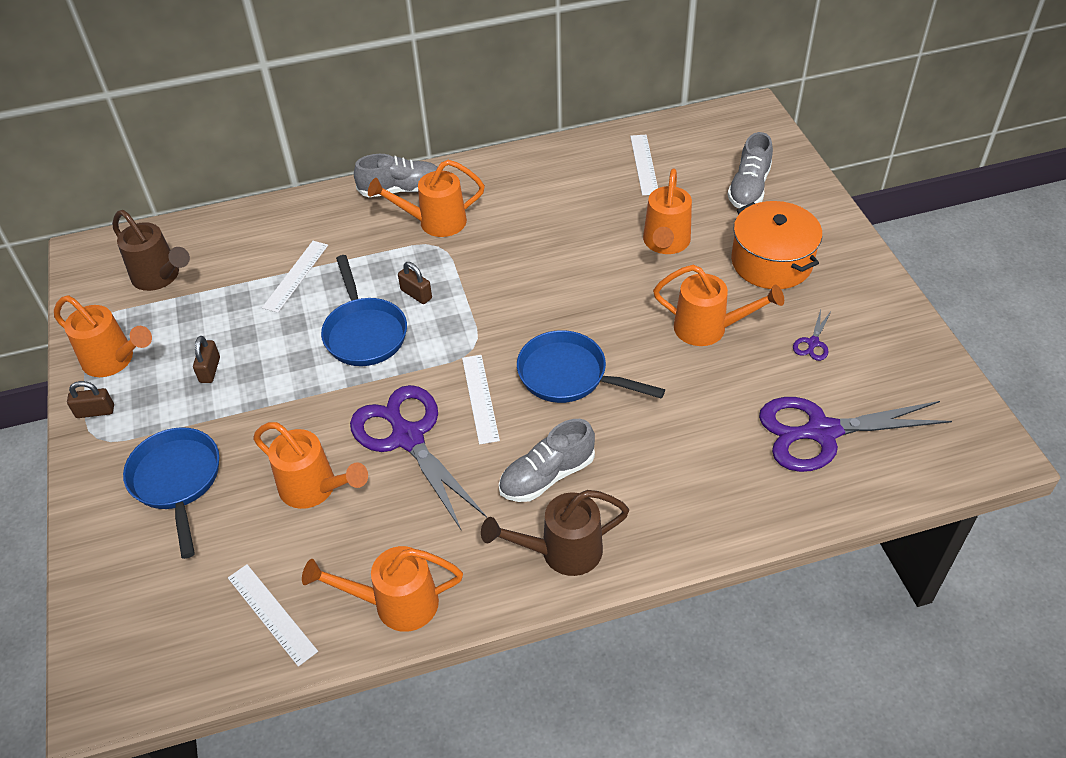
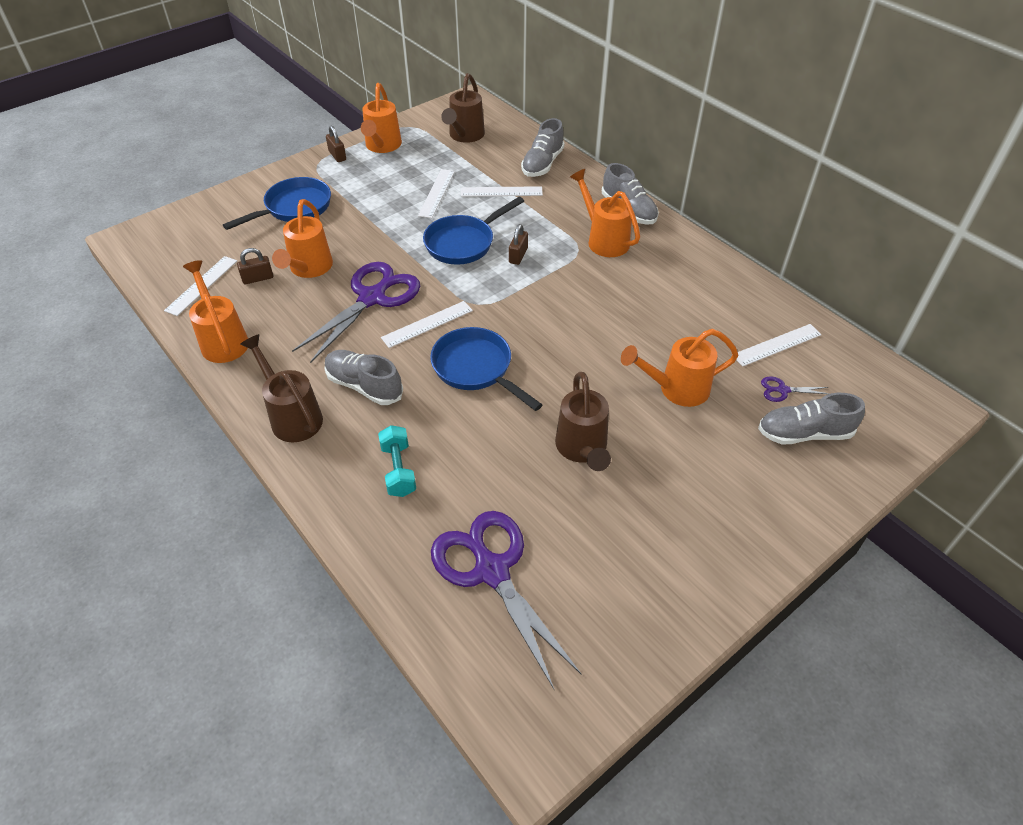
camera: 65 degrees right, 0 degrees up
brown padlock [193,336,220,383] -> brown padlock moved to [237,248,273,284]
blue pan [517,330,665,403] -> blue pan turned 45 degrees counterclockwise [430,327,542,411]
orange watering can [653,265,784,346] -> brown watering can [555,372,611,471]
orange pot [731,201,822,289] -> none
purple scissors [793,310,832,361] -> purple scissors moved to [761,377,829,402]
none -> turquoise dumbbell [378,425,416,497]
none -> white ruler [418,169,455,218]
none -> grey shoe [521,118,565,177]

